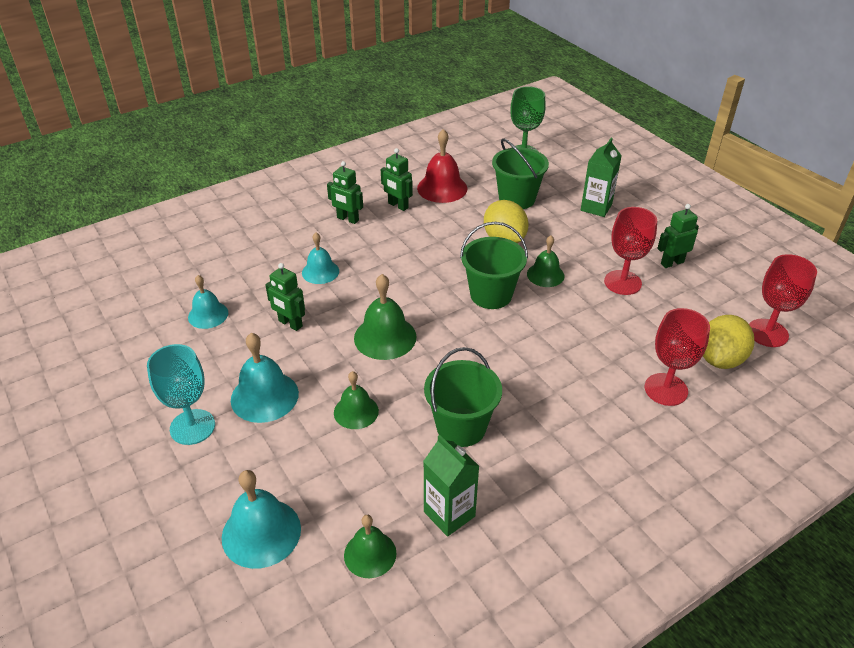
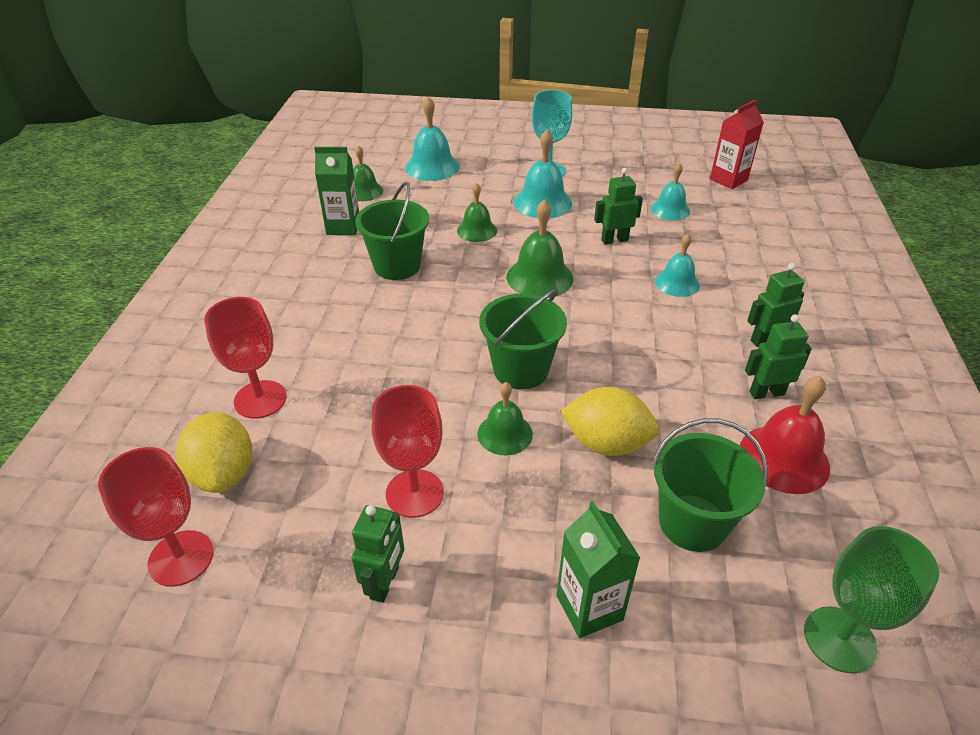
camera: 130 degrees right, 0 degrees up
none -> red carton [710,99,764,189]

